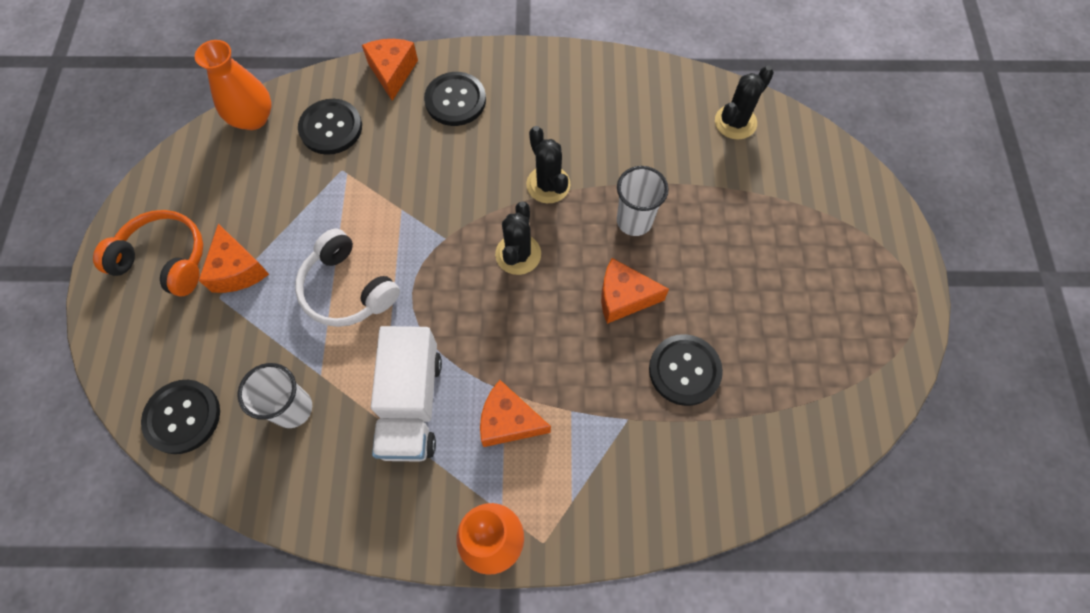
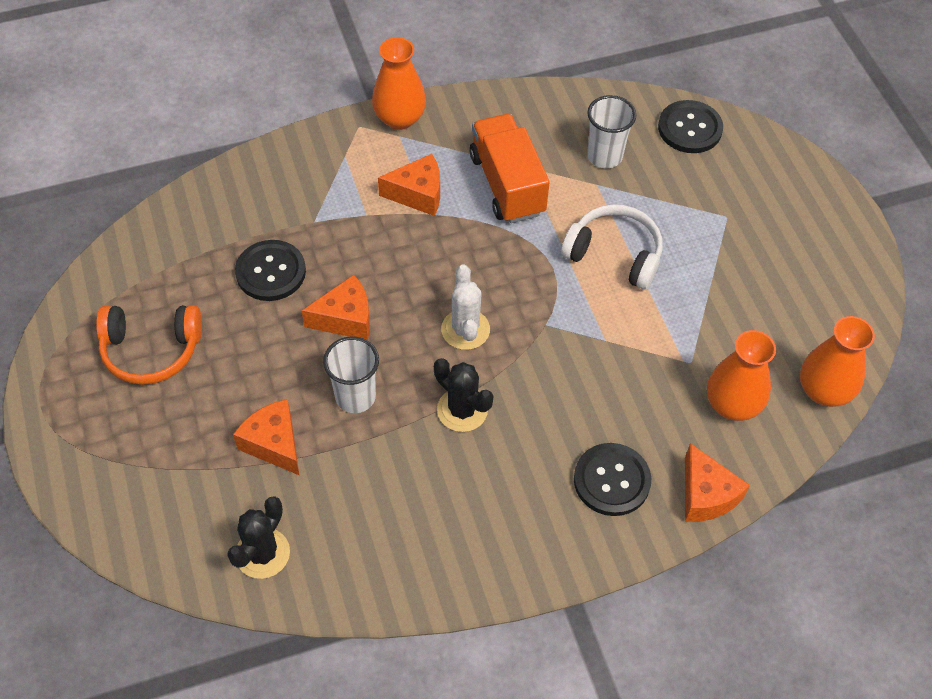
camera: 160 degrees right, 10 degrees down
orange headphones [93,210,203,296] -> orange headphones moved to [96,305,202,385]
orange cheese [199,224,269,293] -> orange cheese moved to [233,399,300,476]
black button [298,99,362,155] -> orange vase [707,330,776,421]
white truck [371,326,442,462] -> orange truck [470,114,550,223]
black cactus [495,201,541,275] -> white cactus [441,264,490,350]

